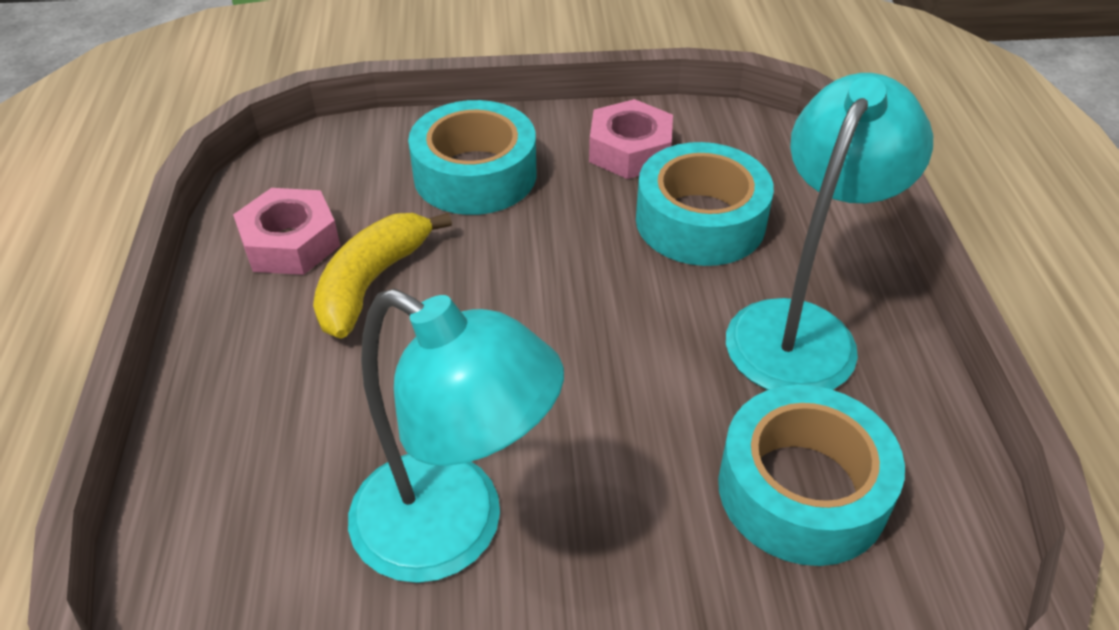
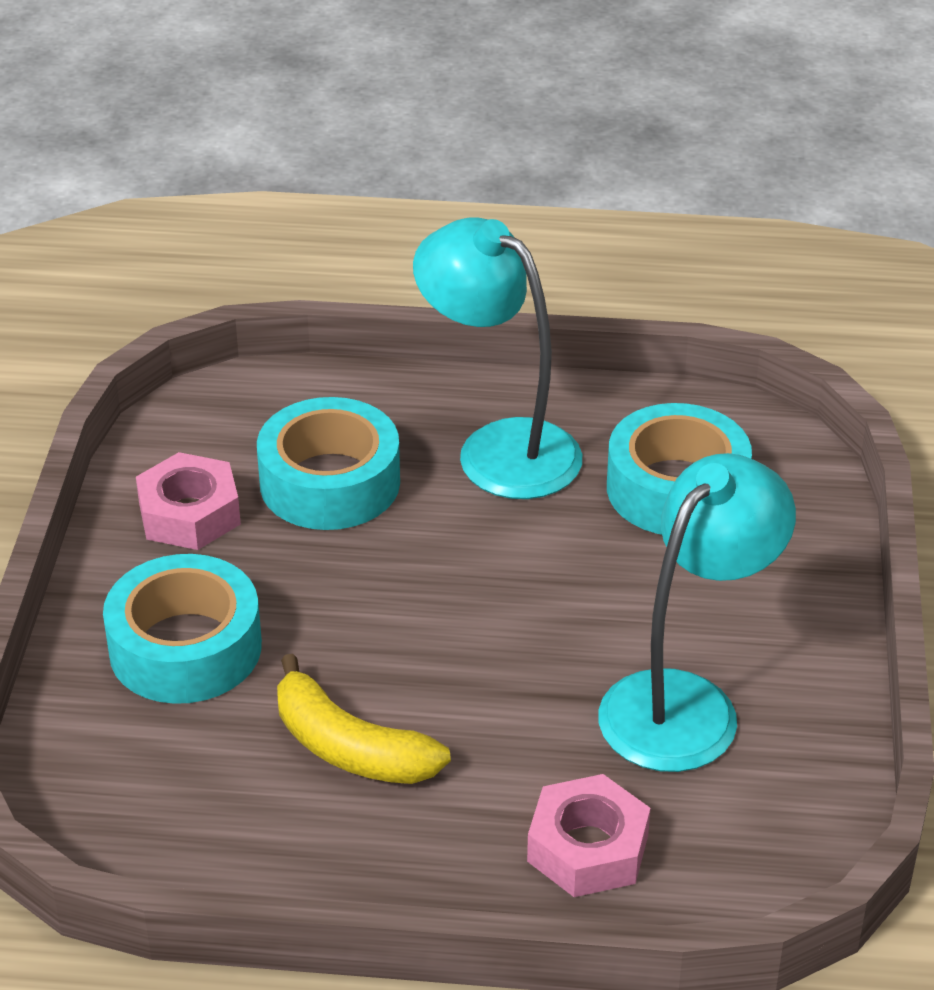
camera: 80 degrees left, 5 degrees down
pink nut [233,188,340,275] -> pink nut moved to [527,774,650,897]

